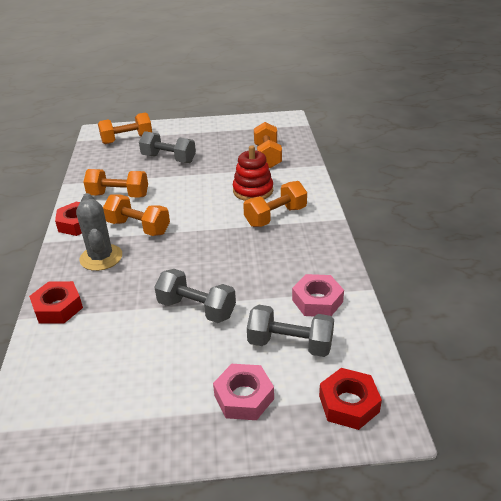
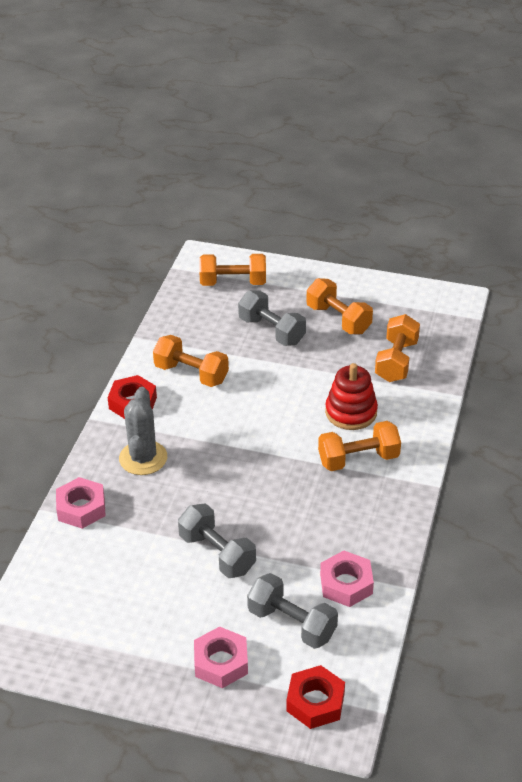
camera: 20 degrees right, 5 degrees up
red nut [29,281,83,323] -> pink nut [56,477,106,529]
orange dumbbell [103,195,170,236] -> orange dumbbell moved to [307,278,373,334]

